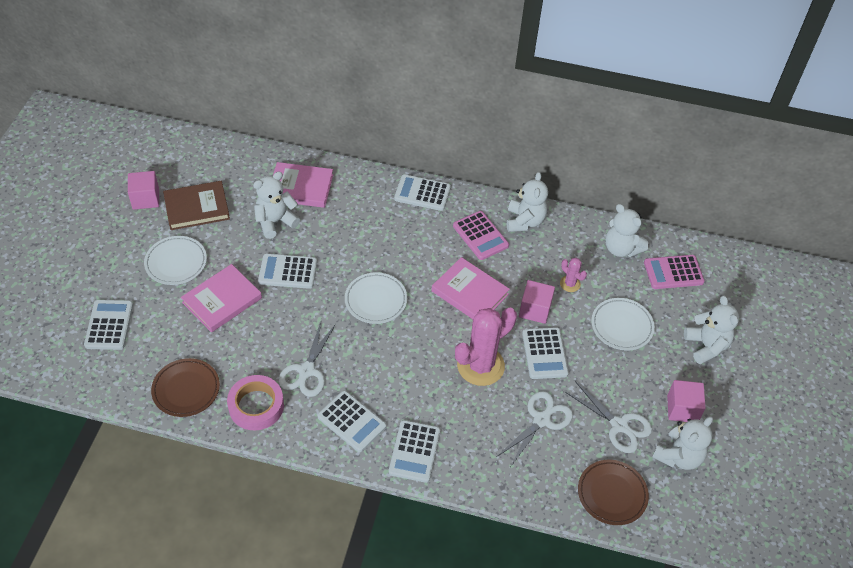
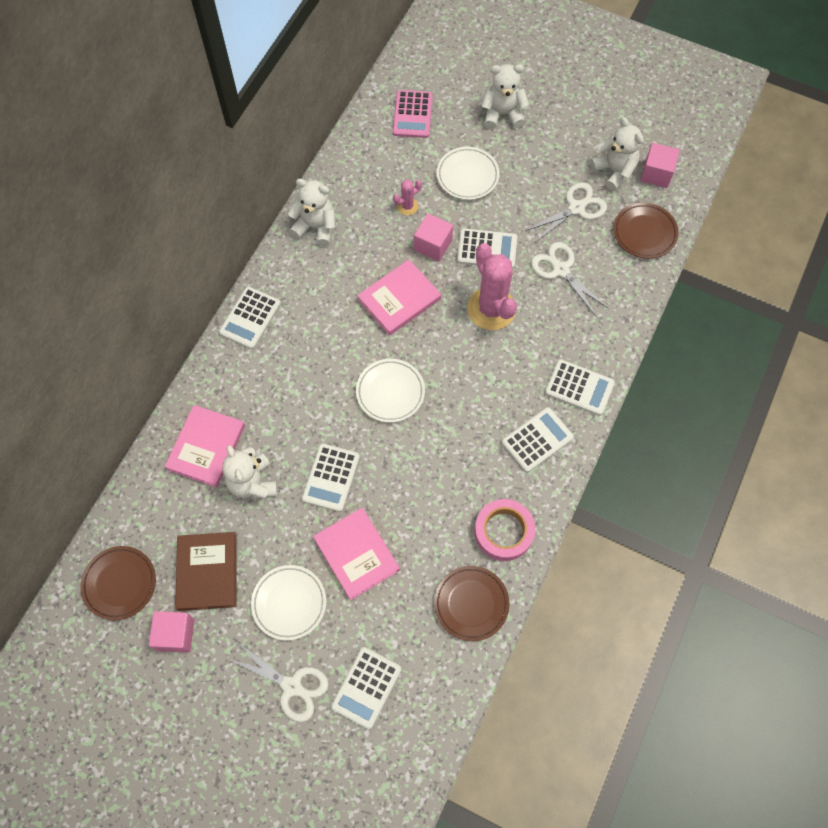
camera: 75 degrees left, 15 degrees up
white calculator [84,300,133,350] -> white calculator turned 75 degrees counterclockwise [331,647,401,729]
white scissors [279,322,336,397] -> white scissors moved to [228,643,329,722]
pink calculator [453,211,509,260] -> none
white teddy bear [605,204,648,257] -> none
pink cube [667,380,706,422] -> pink cube moved to [640,143,680,188]
none -> brown plate [81,546,156,620]

